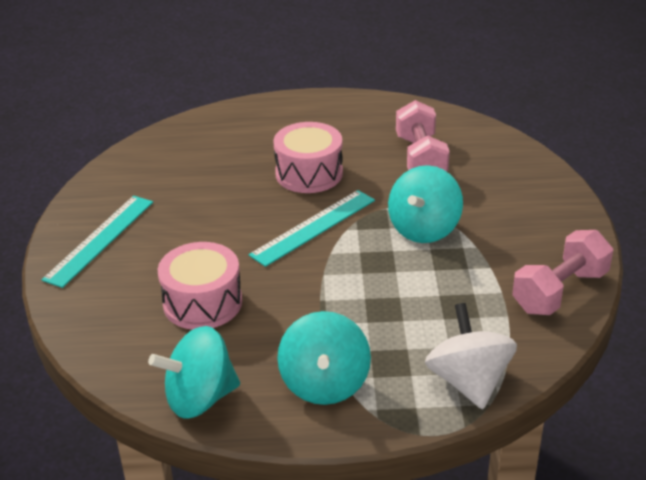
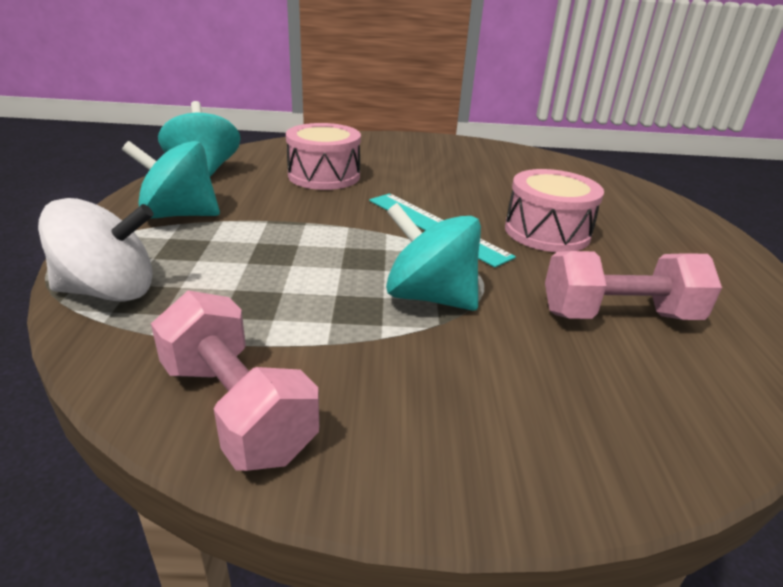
camera: 90 degrees right, 5 degrees down
turquoise ruler [42,196,153,288] -> none

